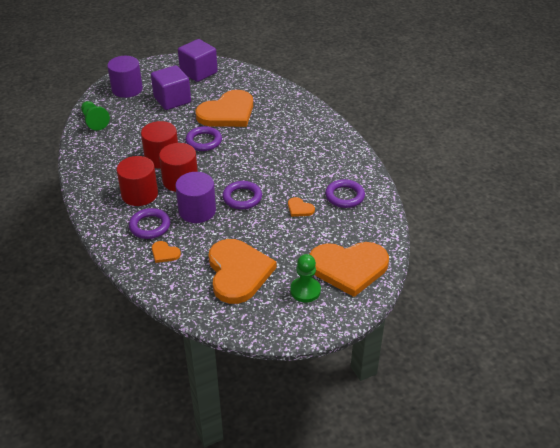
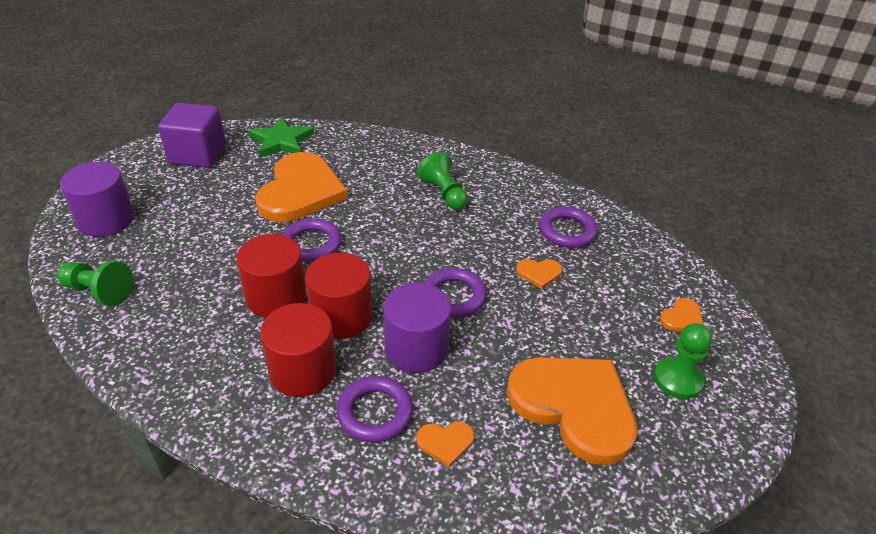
camera: 40 degrees left, 0 degrees up
purple cube [151,65,191,110] -> none
orange heart [309,242,389,297] -> orange heart [660,298,703,331], size x0.40
none -> green star [248,117,314,158]
none -> green pawn [417,152,468,210]

